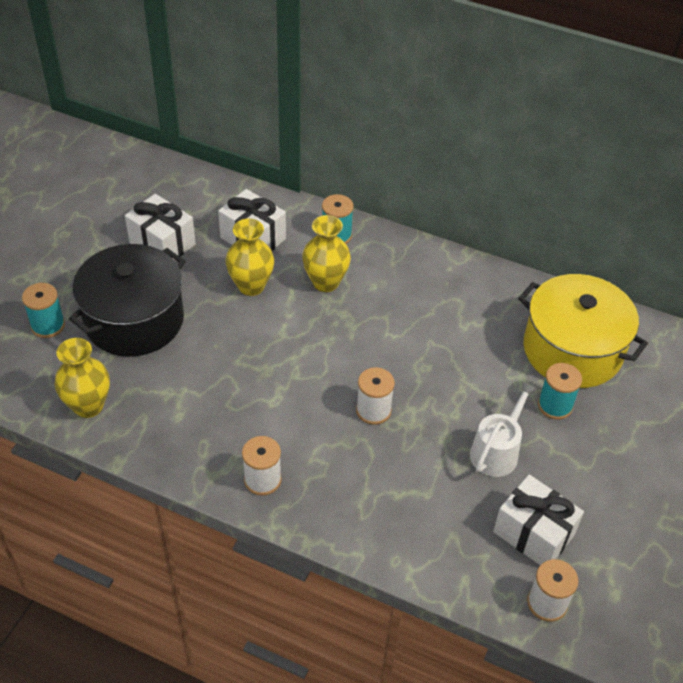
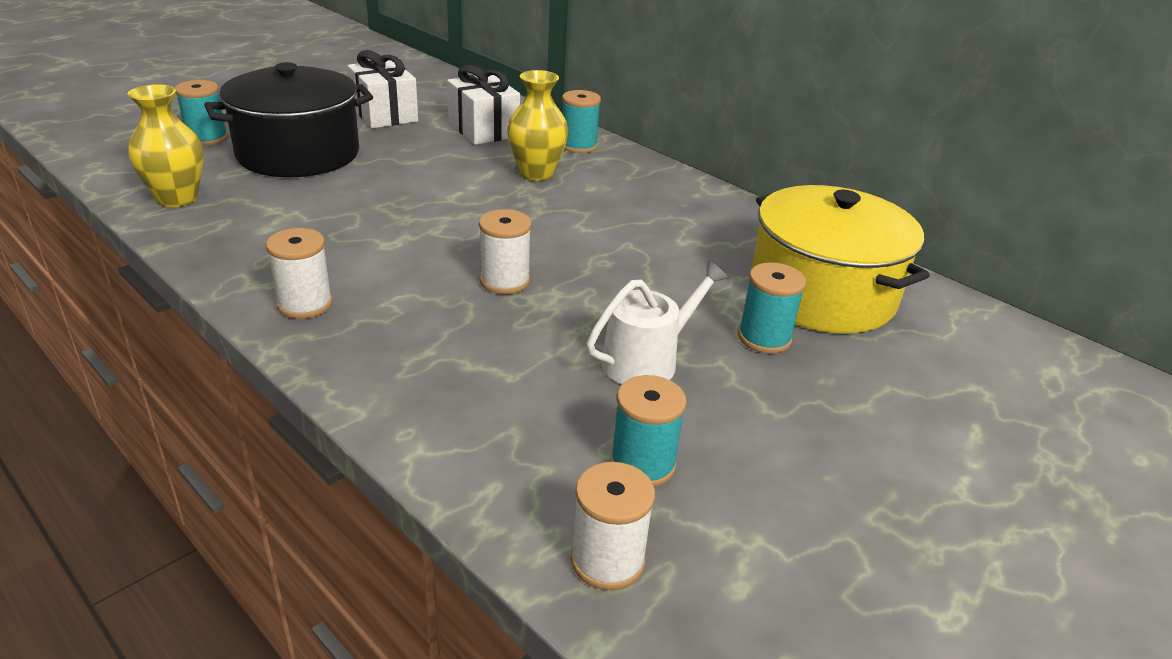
camera: 20 degrees right, 15 degrees down
yellow vase [226,219,274,296] -> none
white gift [493,475,584,565] -> turquoise spool [610,375,687,487]

